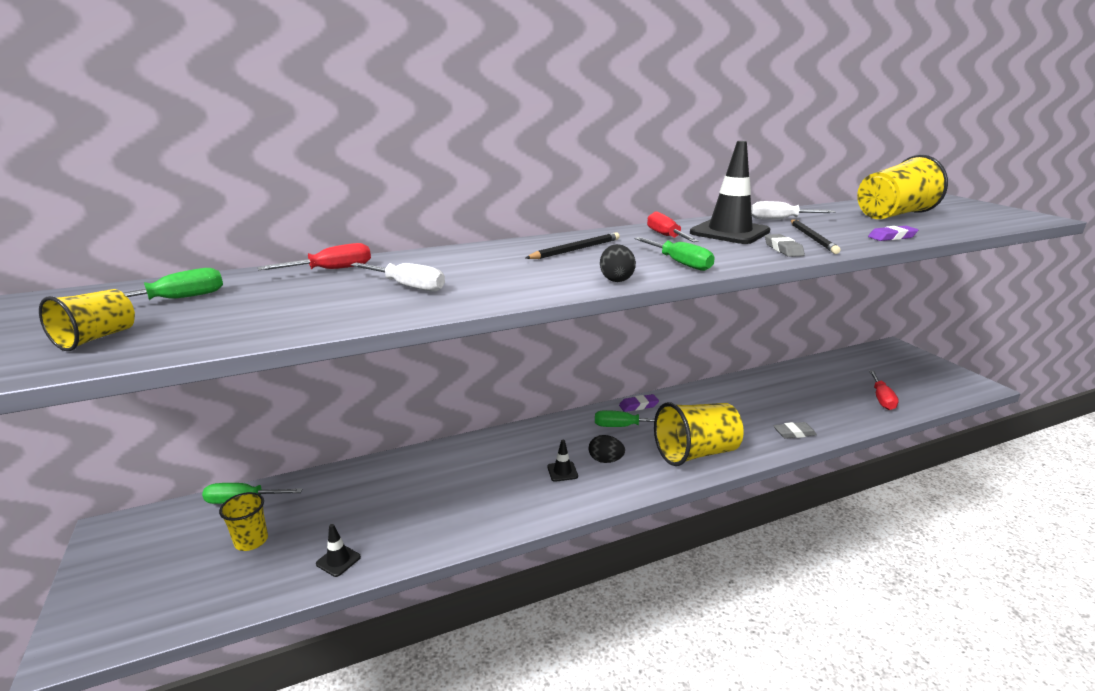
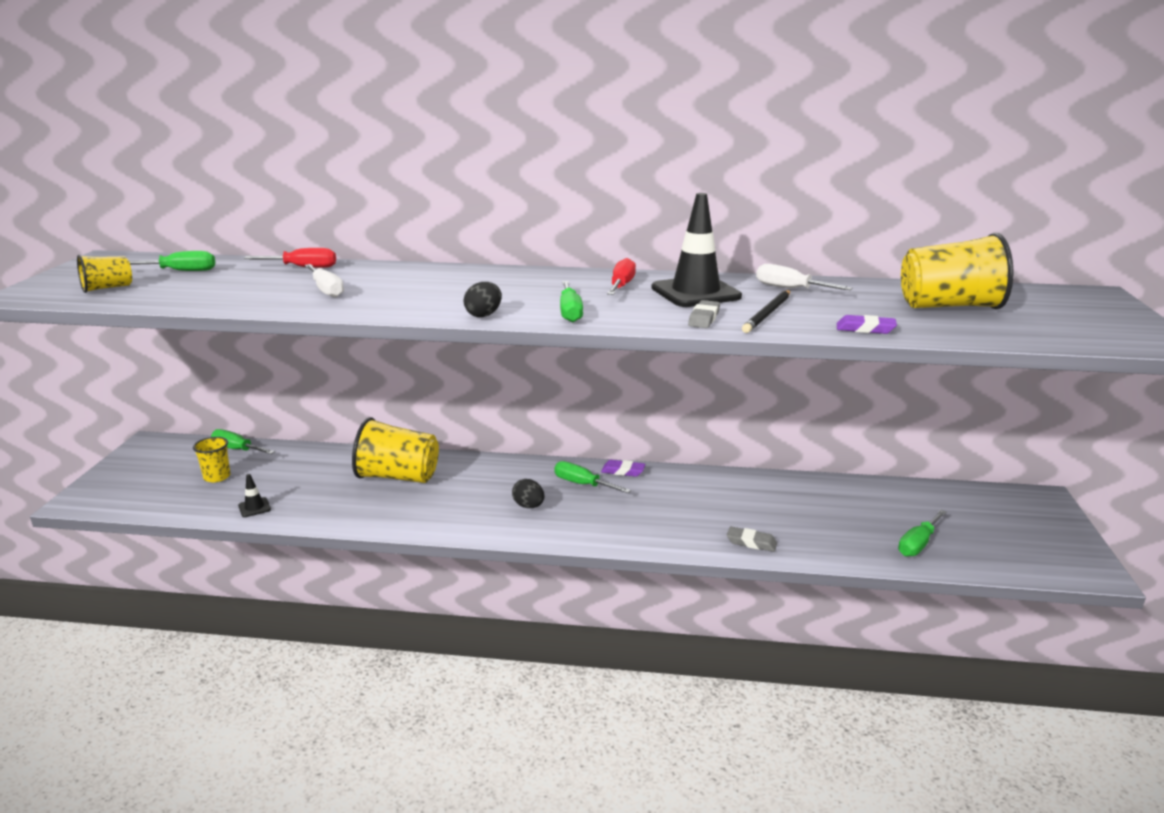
camera: 30 degrees right, 0 degrees up
black pencil [526,232,620,259] -> none
black traffic cone [547,440,578,482] -> none
yellow cup [654,402,744,466] -> yellow cup moved to [352,417,439,483]
red screwdriver [869,370,899,410] -> green screwdriver [898,510,947,557]

